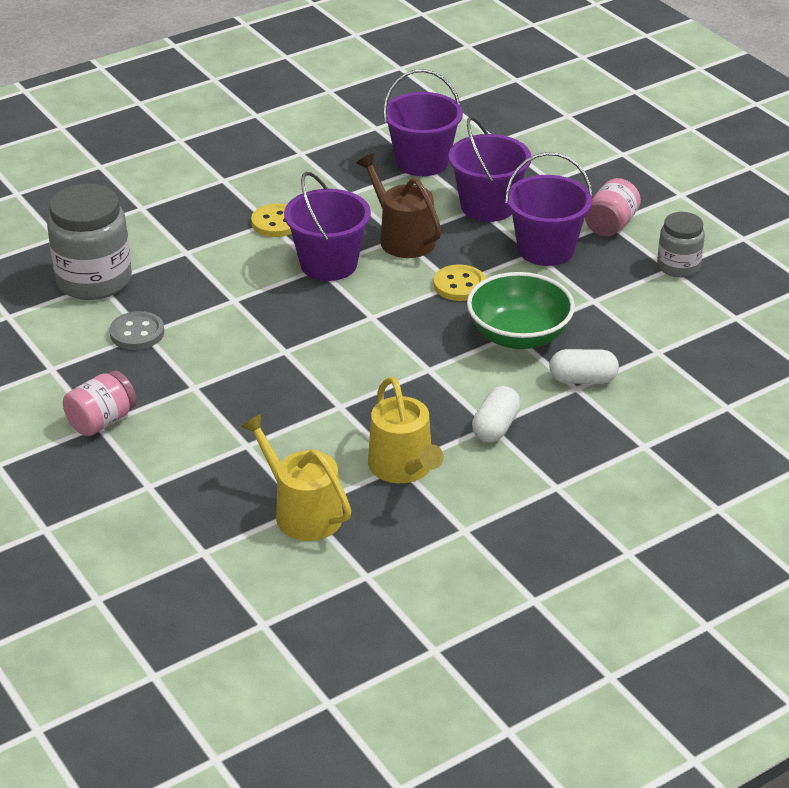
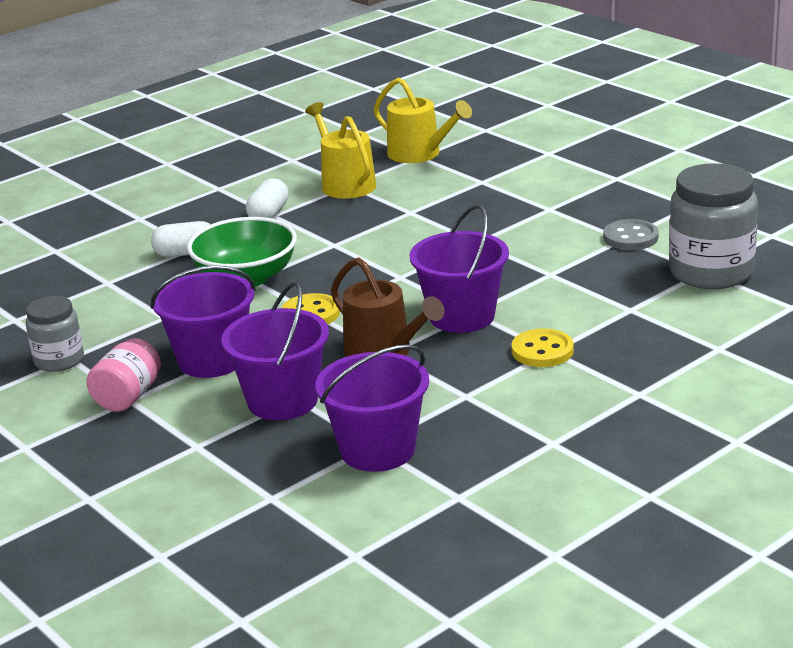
camera: 175 degrees right, 10 degrees down
pink jar [63,371,137,436] -> none

